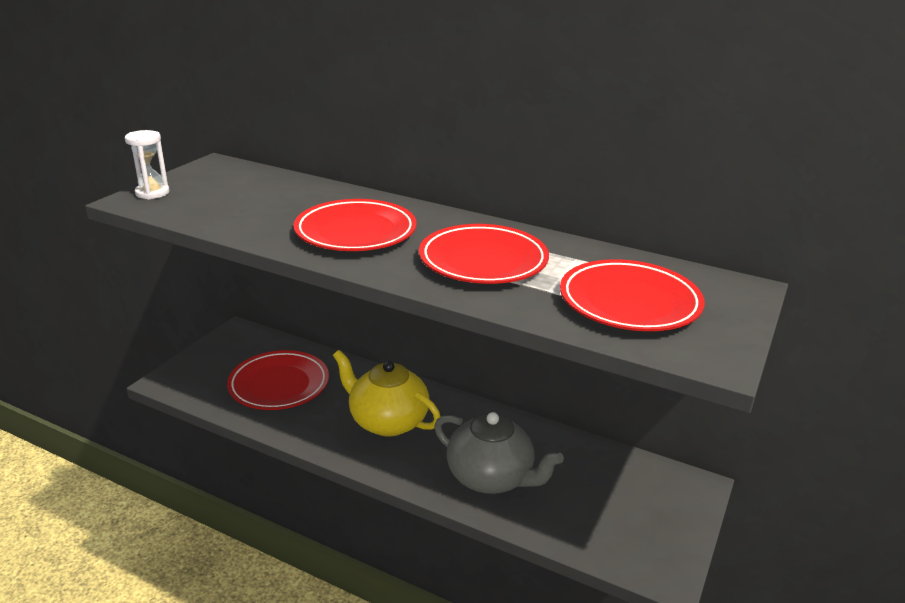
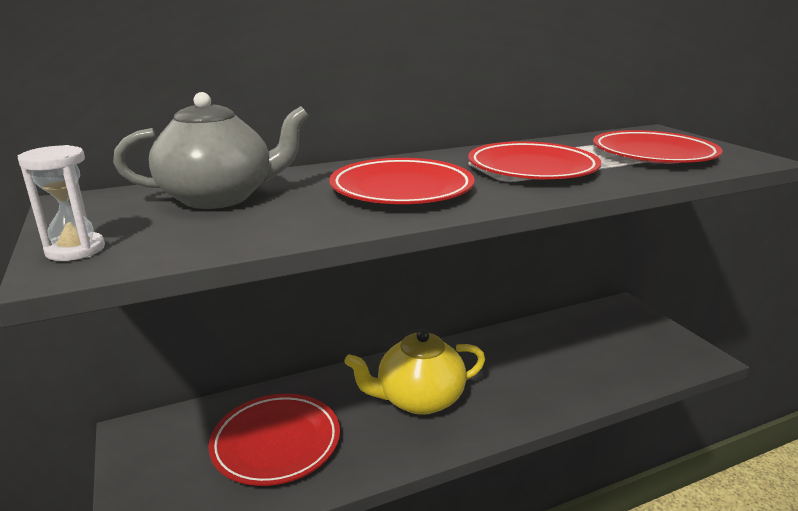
camera: 50 degrees left, 5 degrees down
grey teapot [434,412,564,494] -> grey teapot moved to [113,92,309,209]

